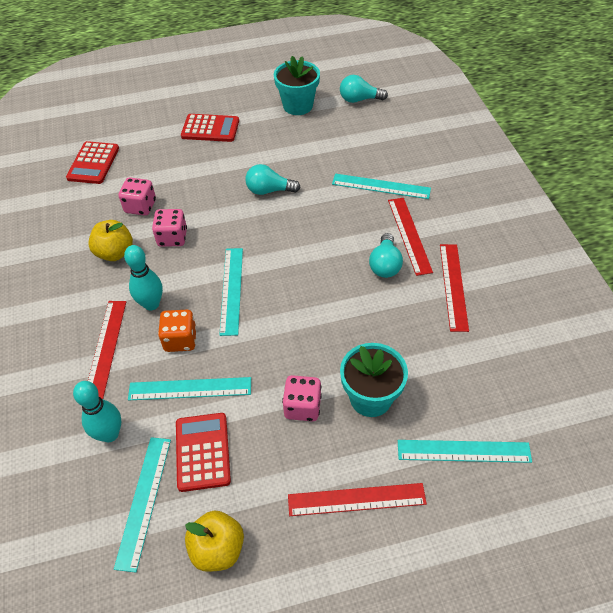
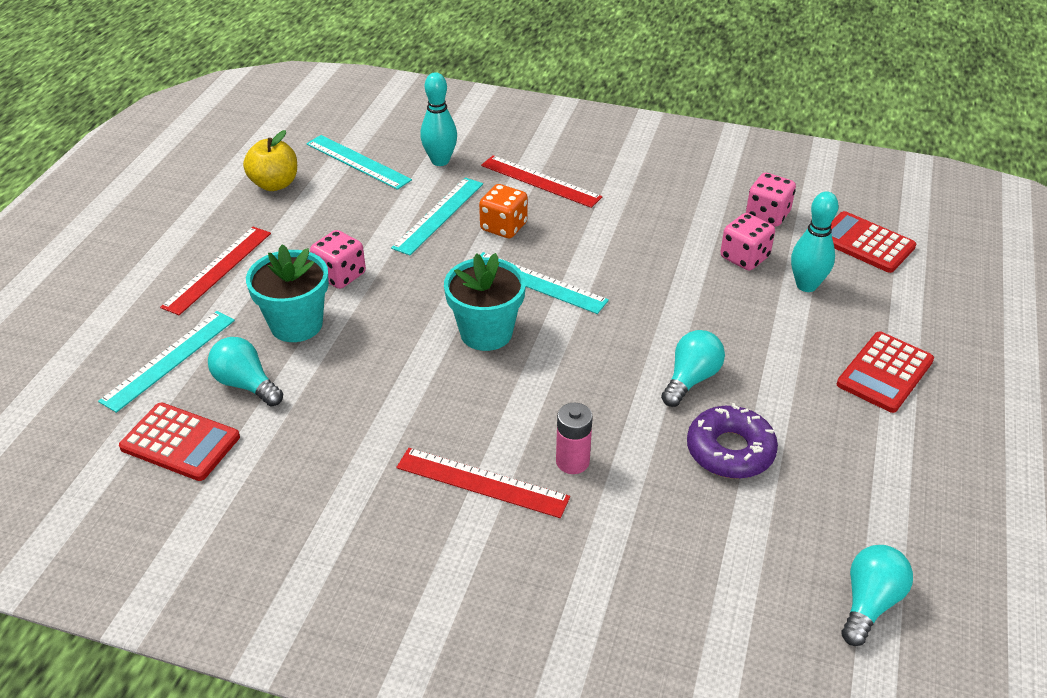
camera: 120 degrees right, 10 degrees down
yellow apple [88,220,133,261] -> none
turquoise bowling pin [124,245,163,311] -> turquoise bowling pin moved to [791,191,839,292]
pink dice [152,209,187,247] -> pink dice moved to [746,173,796,227]
red calculator [176,413,231,492] -> red calculator moved to [119,403,240,481]
turquoise flower pot [274,56,320,115] -> turquoise flower pot moved to [444,253,526,351]
turquoise ruler [332,174,431,199] -> none
turquoise light bulb [369,233,403,278] -> turquoise light bulb moved to [208,337,283,407]
red ruler [440,244,469,332] -> none
none -> pink battery [556,403,593,474]
none -> purple donut [687,403,778,479]

